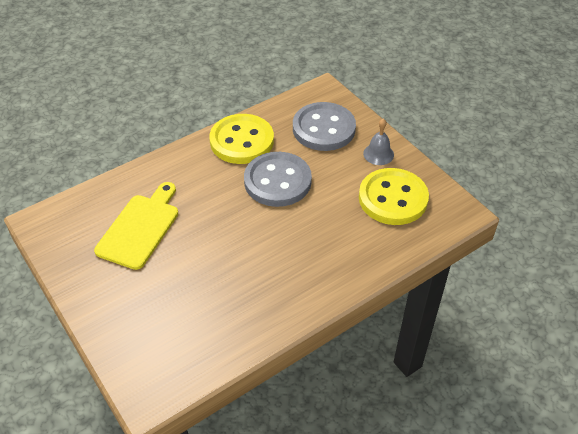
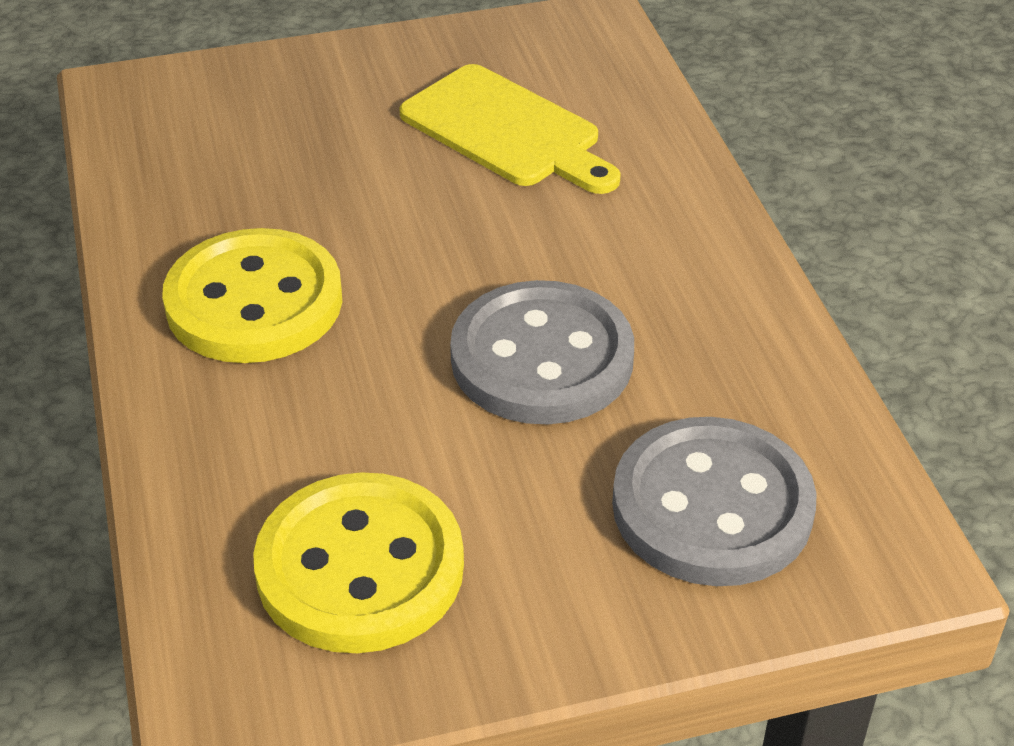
camera: 110 degrees right, 5 degrees down
yellow button [209,114,274,164] -> yellow button moved to [162,228,342,363]
grey bell [363,119,394,165] -> none

